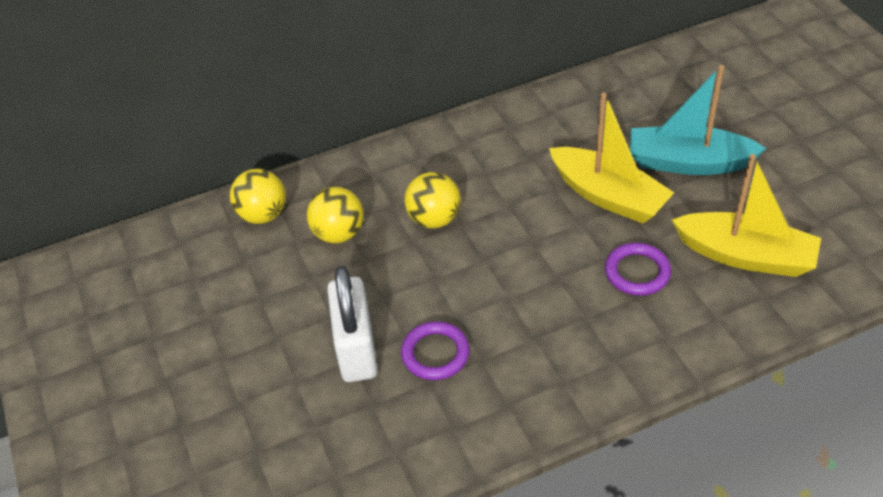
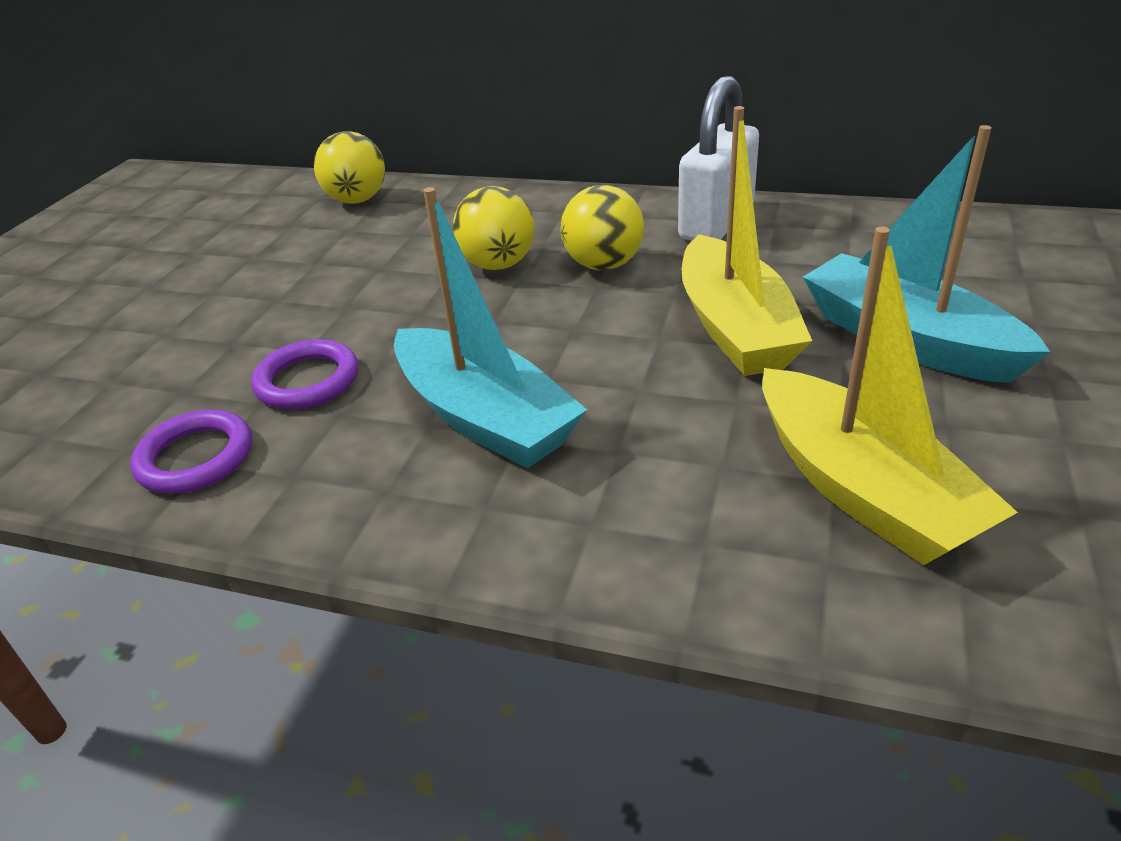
camera: 40 degrees right, 10 degrees down
yellow ball [307,187,364,243] -> yellow ball moved to [561,185,644,270]
white padlock [327,266,378,382] -> white padlock moved to [678,76,759,241]
purple ring [605,243,671,296] -> purple ring moved to [130,410,252,494]
none -> turquoise boat [394,187,587,468]

